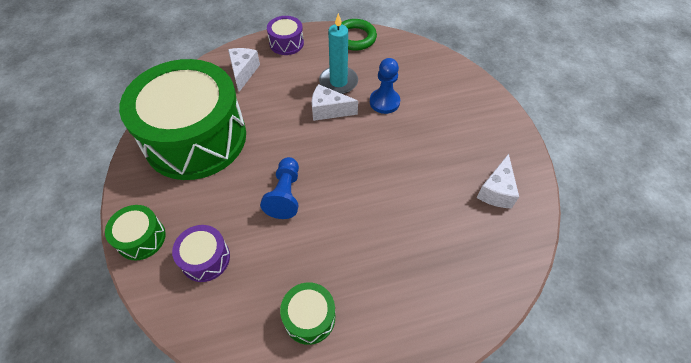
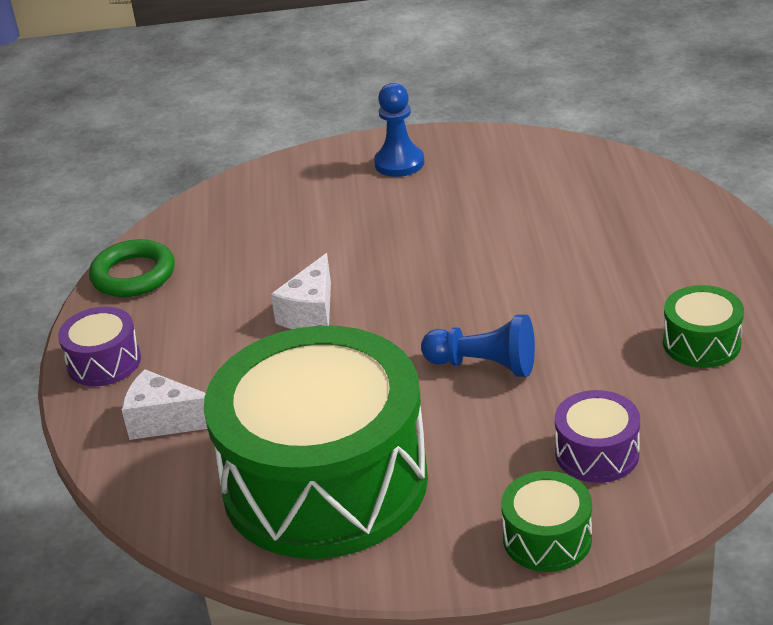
camera: 75 degrees left, 20 degrees down
turquoise candle [319,13,358,94] -> none
blue pawn [370,58,400,114] -> blue pawn moved to [374,83,424,177]
white cheese [476,154,519,208] -> none

